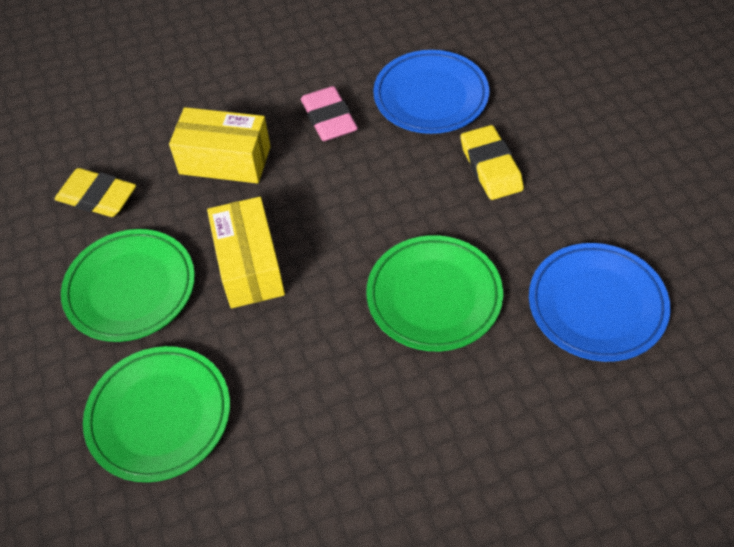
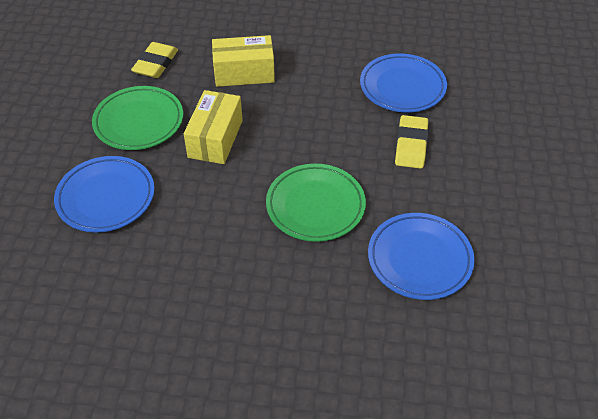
camera: 25 degrees right, 5 degrees down
yellow eraser [55,168,136,217] -> yellow eraser turned 60 degrees clockwise [131,42,178,78]
green plate [83,346,230,482] -> blue plate [54,156,154,233]
yellow box [169,107,271,184] -> yellow box turned 45 degrees counterclockwise [212,35,275,87]
pink eraser [301,86,358,141] -> none

